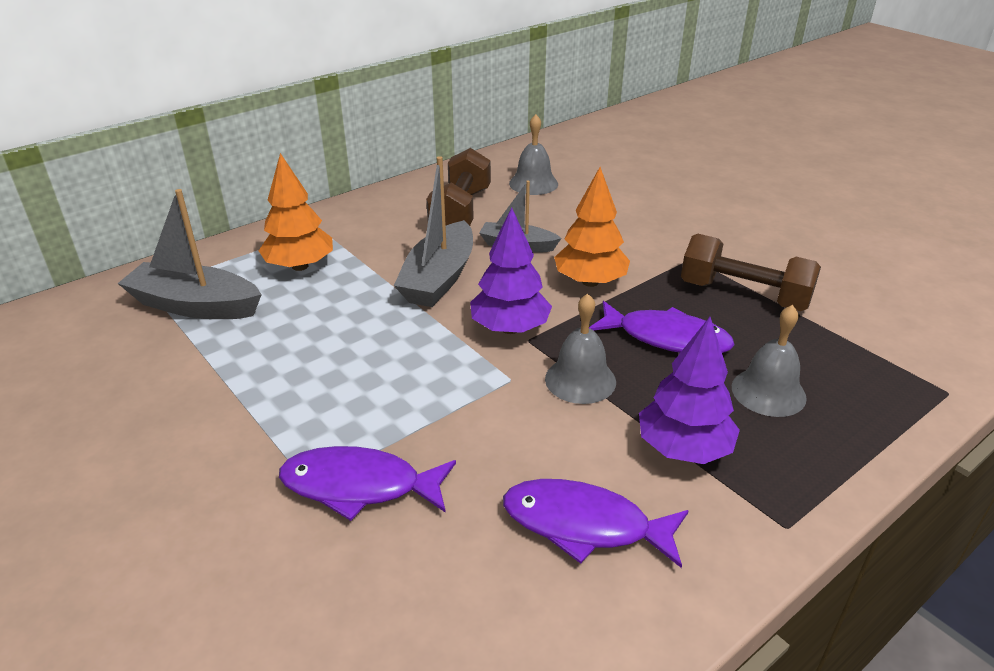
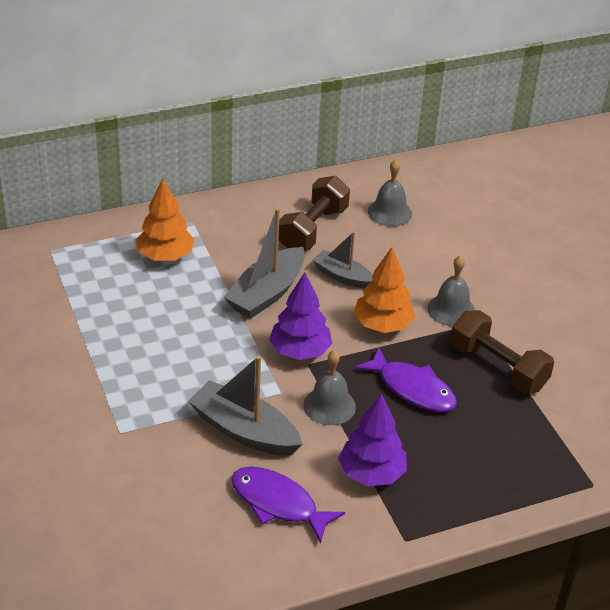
camera: 15 degrees right, 5 degrees up
grey boat [117,189,262,319] -> grey boat moved to [188,355,303,456]
purple fish [279,446,456,521] -> none
grey bell [732,305,807,417] -> grey bell moved to [427,255,475,327]

